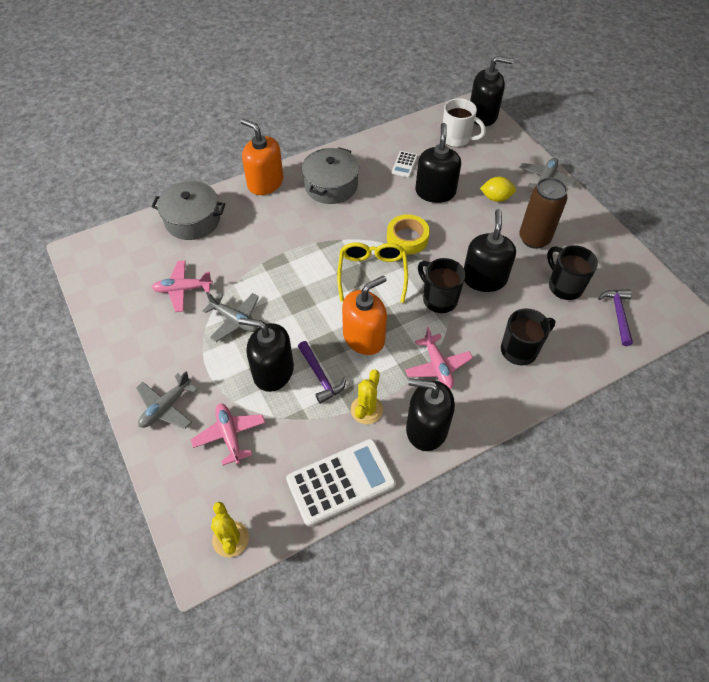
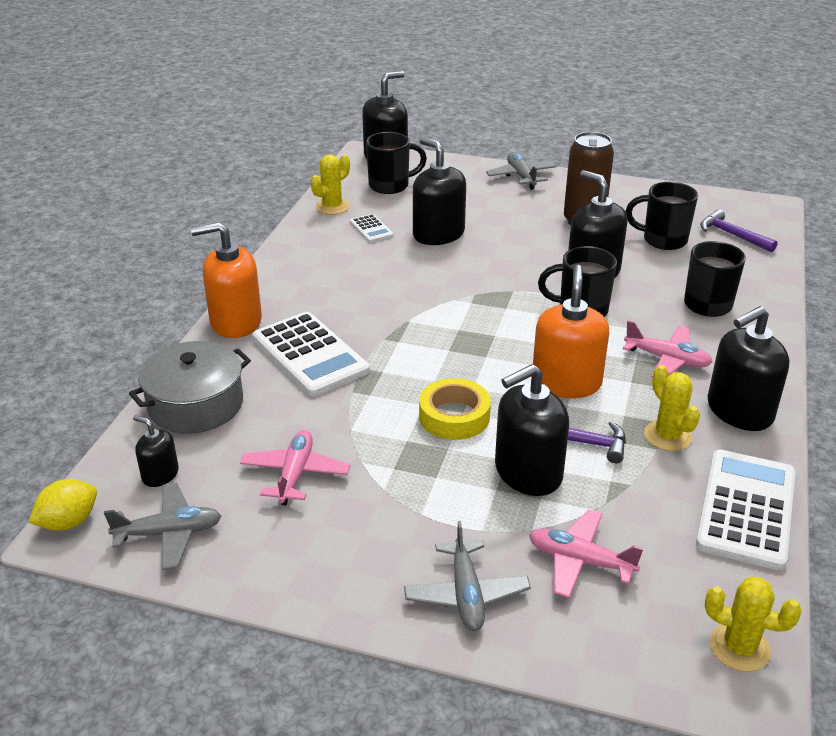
camera: 45 degrees left, 20 degrees down
pink plane [152,261,213,312] -> pink plane turned 150 degrees clockwise [240,430,350,506]
grey plane [203,292,259,342] -> grey plane moved to [104,483,221,570]
grey pot [302,147,359,204] -> none
yellow glasses [337,242,408,303] -> none
yellow tape [387,214,430,254] -> yellow tape moved to [419,378,491,440]
white mug [443,98,486,147] -> black mug [366,132,427,194]
yellow lemon [480,177,516,202] -> yellow lemon moved to [29,479,97,531]
none -> black soap dispenser [133,415,179,487]
none -> white calculator [253,312,370,396]
none -> yellow cactus [311,154,350,215]

